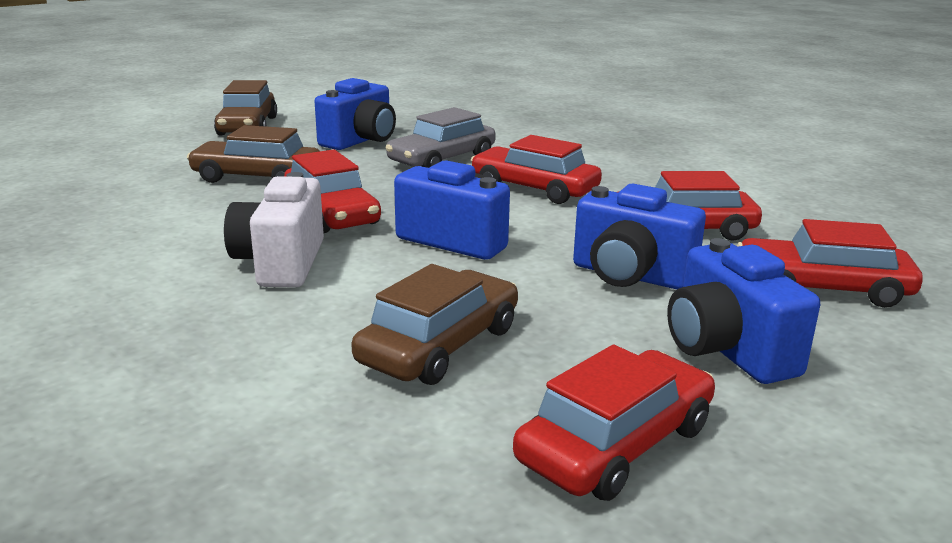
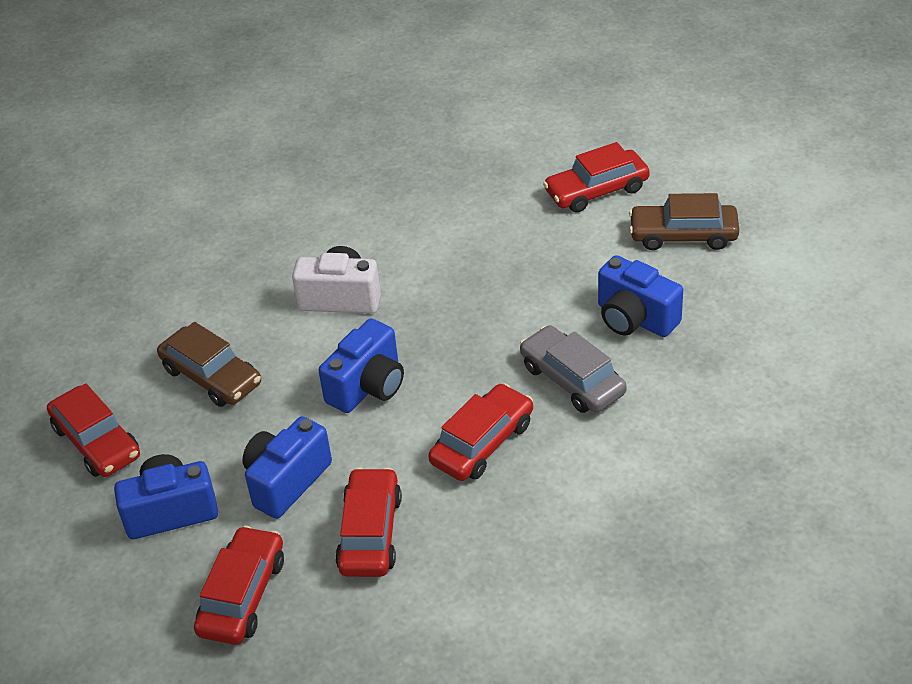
camera: 100 degrees right, 20 degrees up
brown car [187,125,320,183] -> none
red car [284,150,381,233] -> red car moved to [543,142,650,213]

